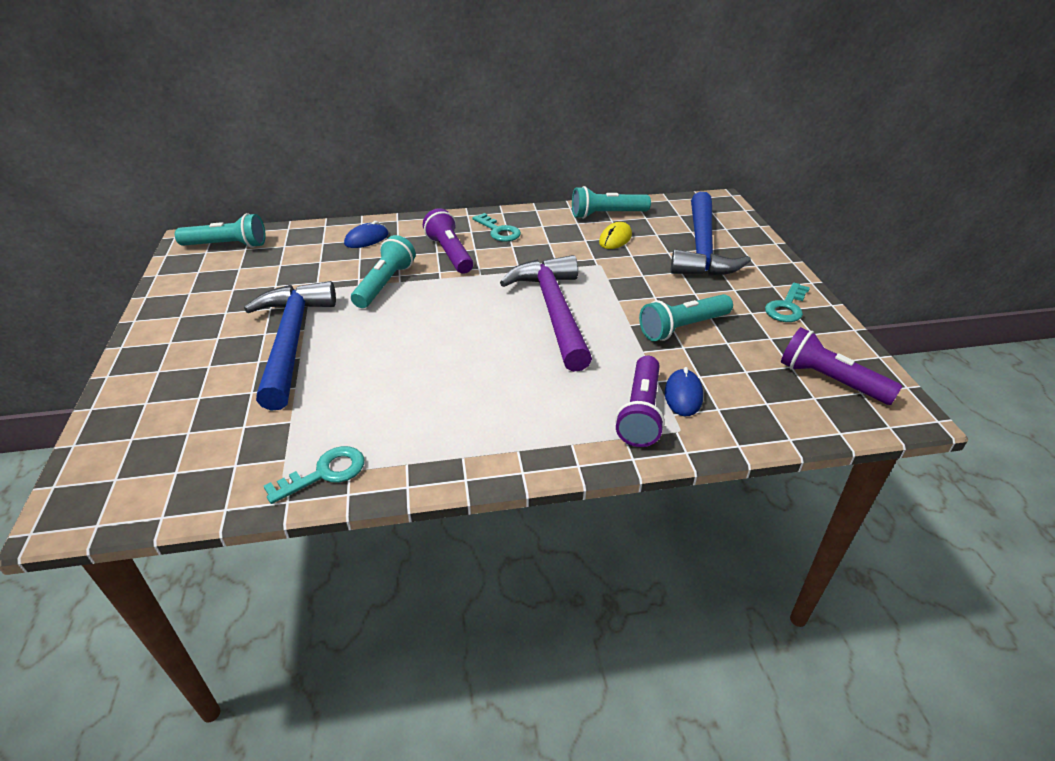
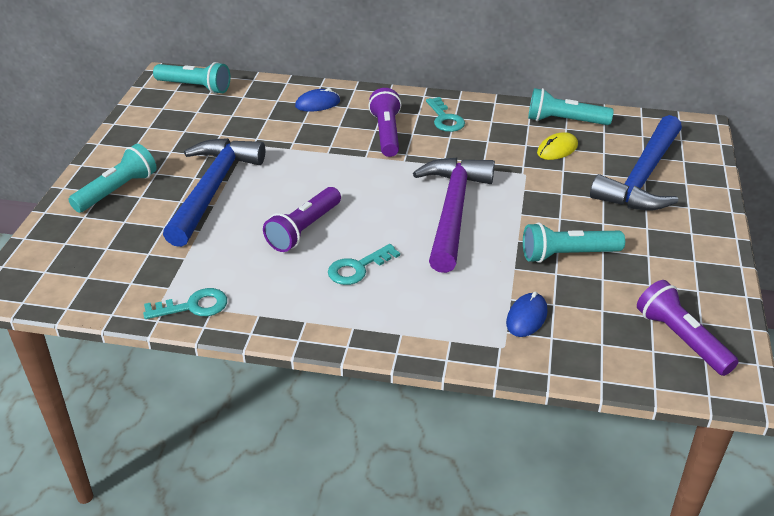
camera: 20 degrees right, 0 degrees up
turquoise flashlight [351,235,416,308] -> turquoise flashlight moved to [68,144,157,213]
purple flashlight [615,356,665,447] -> purple flashlight moved to [263,187,341,252]
turquoise key [765,283,810,322] -> turquoise key moved to [328,244,400,285]

